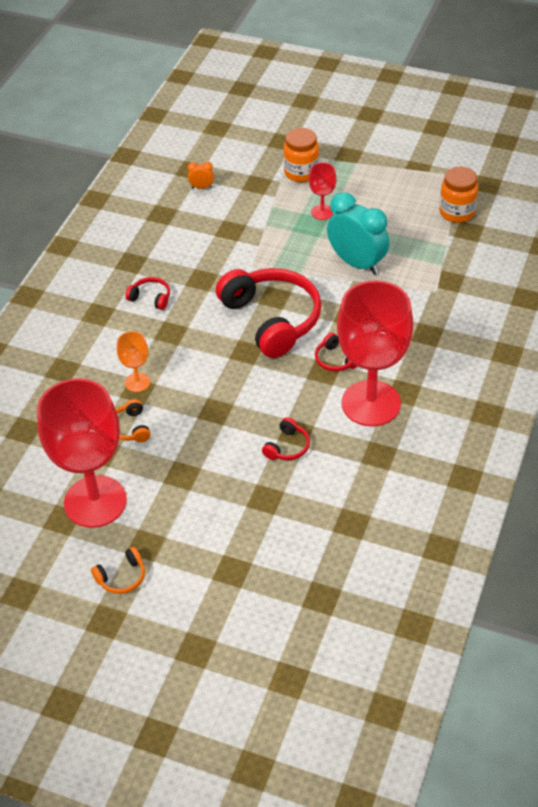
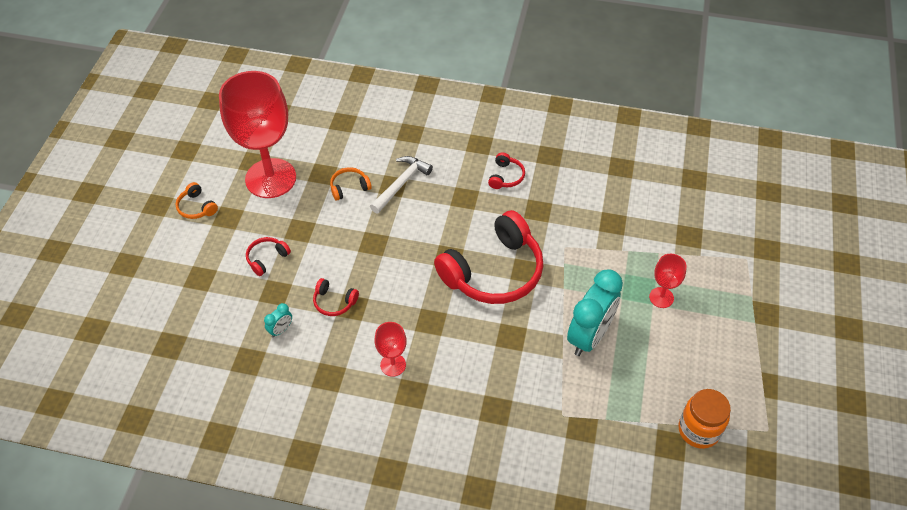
camera: 80 degrees right, 5 degrees up
orange goblet [117,331,150,392] -> white hammer [370,156,433,213]
orange clock [188,162,214,189] -> none
orange jar [283,128,319,182] -> none
red headphones [315,333,357,372] -> red headphones moved to [246,237,291,276]
red goblet [337,280,413,427] -> red goblet [374,322,407,377], size x0.44
none -> turquoise clock [264,303,292,337]

